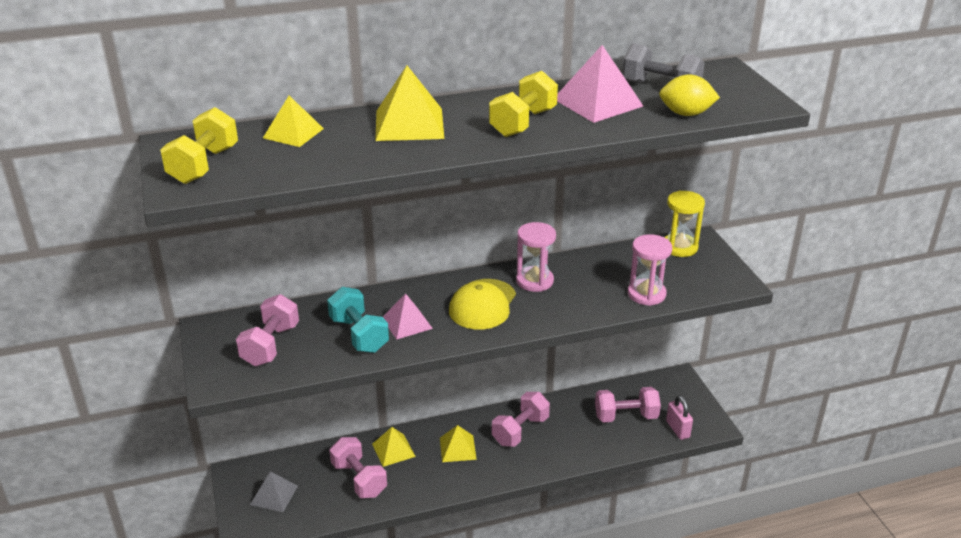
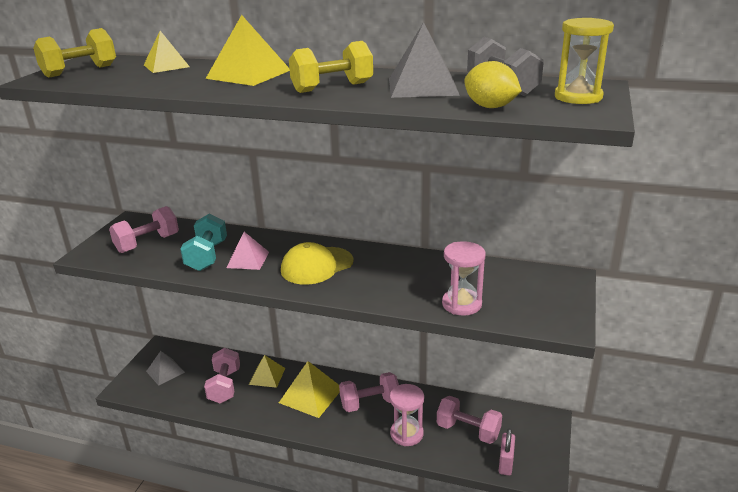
camera: 35 degrees right, 5 degrees down
yellow pyramid [440,425,477,462] -> yellow pyramid [279,361,340,418], size x1.55
pink hourglass [516,222,556,292] -> pink hourglass moved to [390,384,424,446]
pink pyramid [557,45,643,123] -> grey pyramid [389,22,460,98]
yellow hourglass [664,191,705,257] -> yellow hourglass moved to [555,18,614,104]

